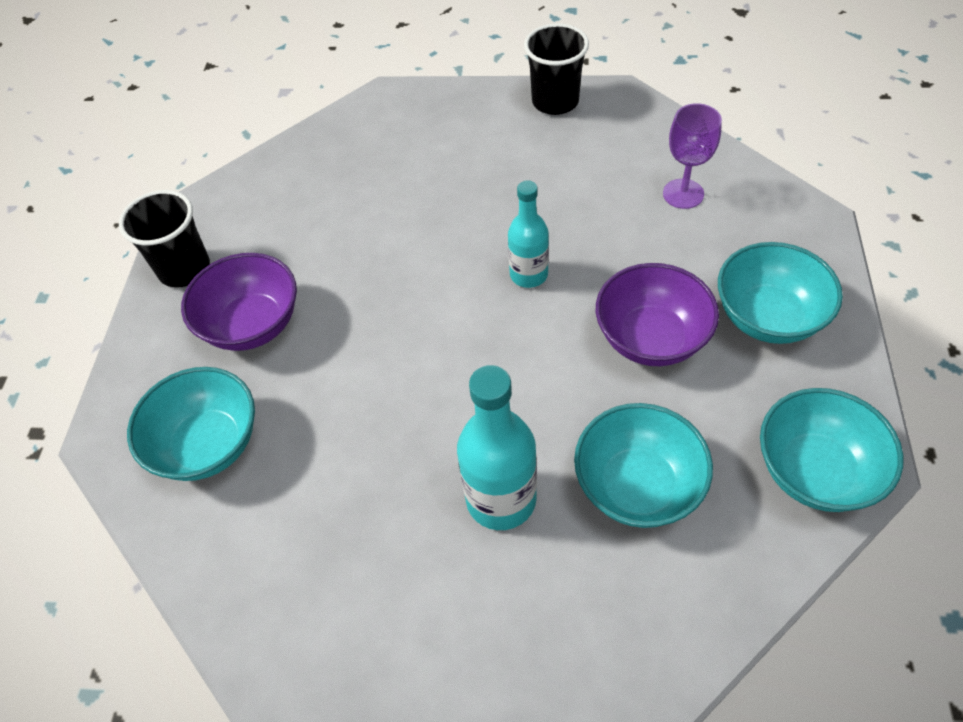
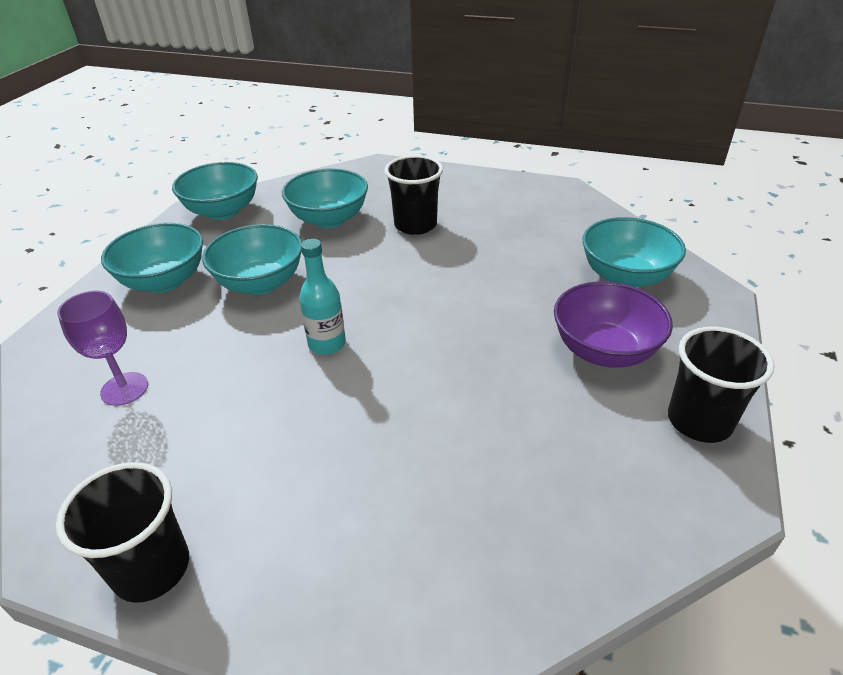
camera: 170 degrees left, 15 degrees down
turquoise bottle [457,365,537,530] -> black cup [384,155,443,235]
purple bowl [596,263,719,366] -> turquoise bowl [202,224,302,295]

